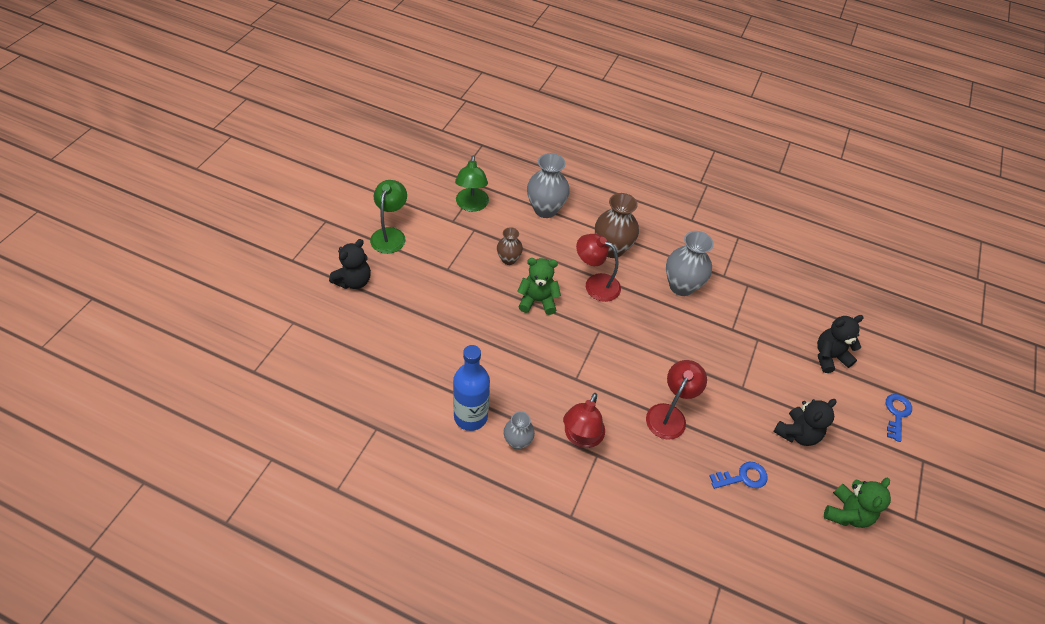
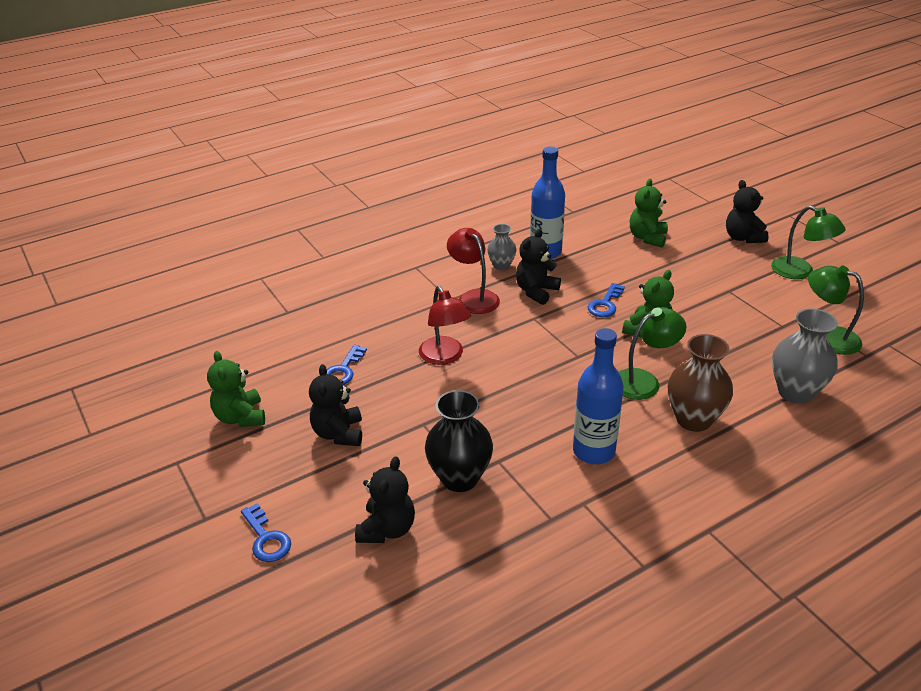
camera: 130 degrees right, 15 degrees down
brown vase [497,227,523,265] -> none
red lamp [576,234,621,302] -> green lamp [619,307,687,400]
grey vase [666,231,714,296] -> blue bottle [573,328,624,464]
none -> black vase [425,390,493,492]
none -> black teddy bear [516,229,561,305]
none -> blue key [588,283,625,317]
none -> green teddy bear [630,179,668,248]

